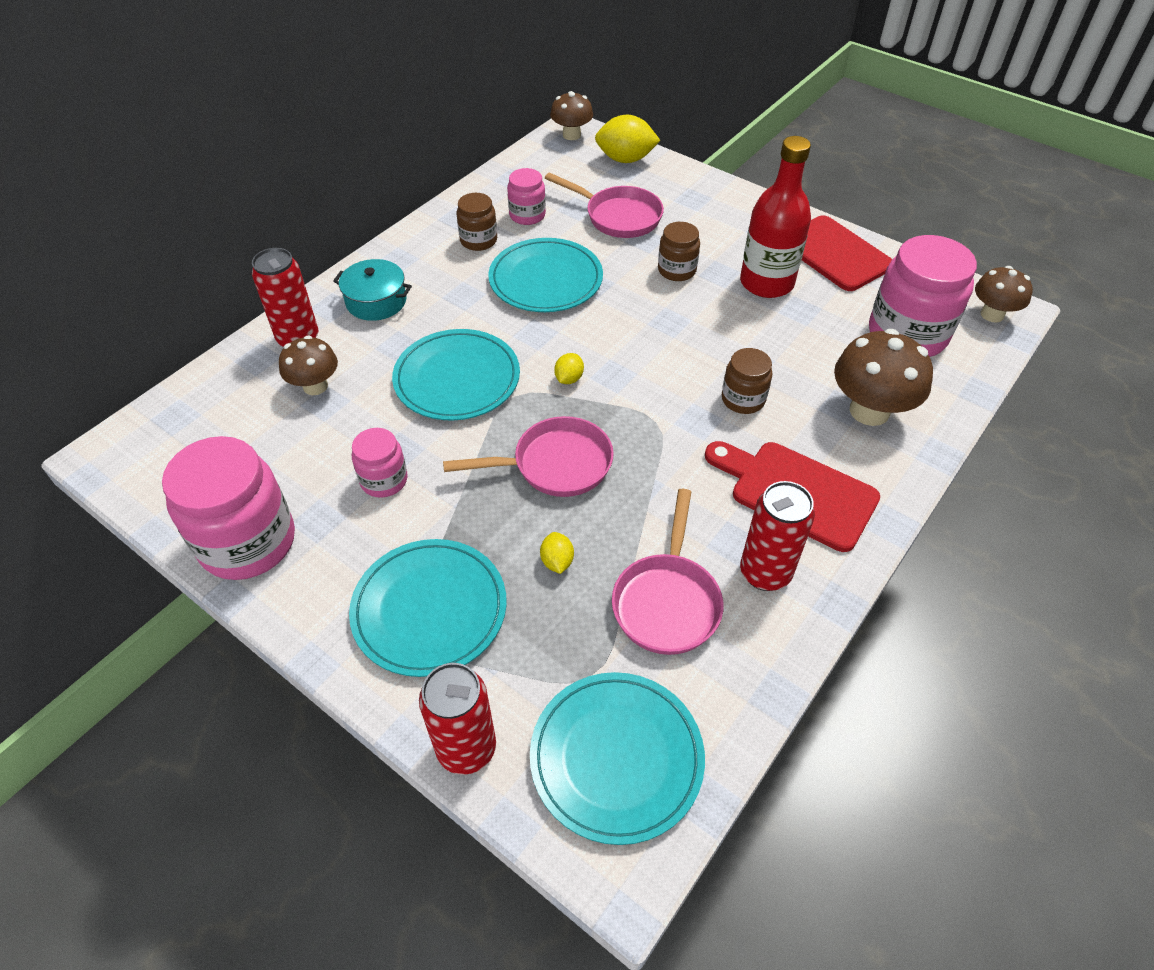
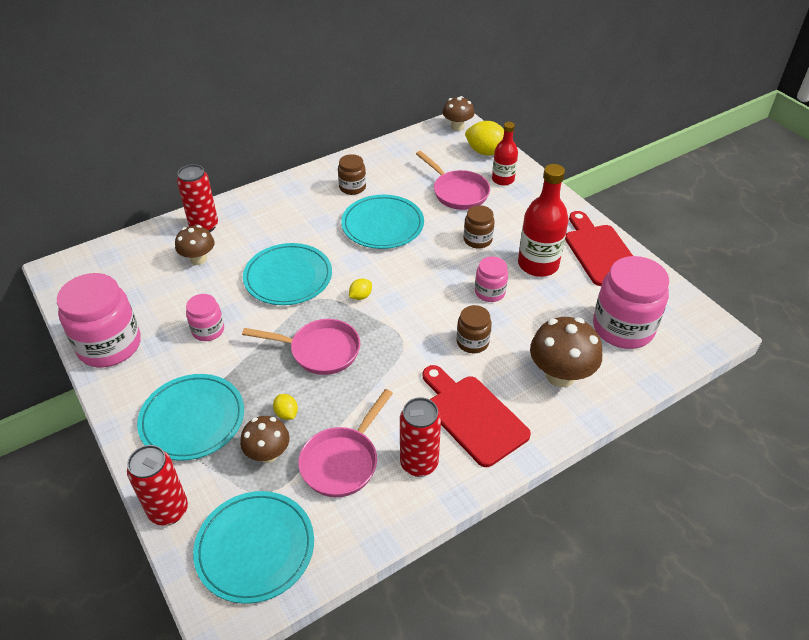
camera: 20 degrees right, 5 degrees down
turquoise pot [333,259,412,321] -> none
pink jar [507,168,546,225] -> pink jar moved to [475,256,508,302]
yellow lemon [540,532,574,574] -> yellow lemon turned 45 degrees counterclockwise [273,394,298,420]
brown mushroom [975,266,1033,323] -> brown mushroom moved to [240,416,290,463]
none -> red bottle [492,122,518,186]

